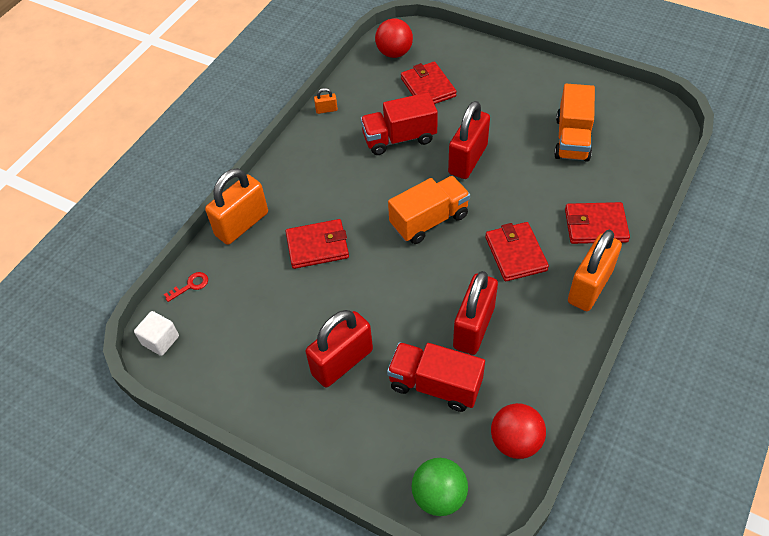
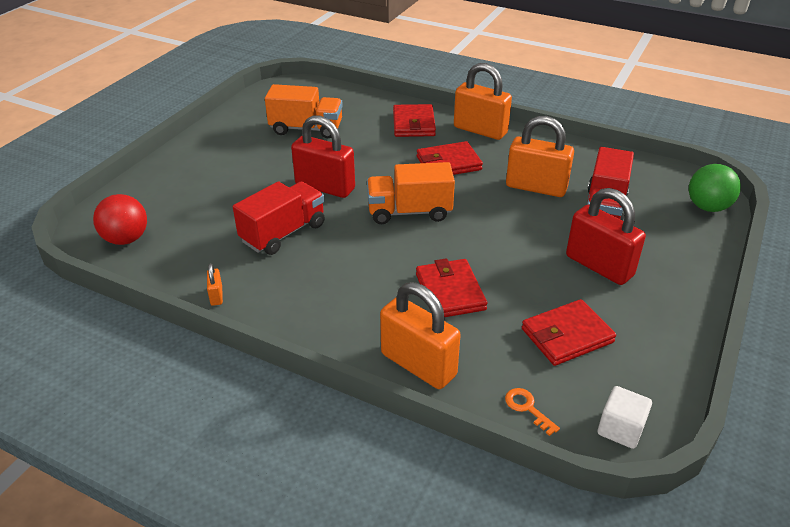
camera: 95 degrees left, 15 degrees down
red key [164,272,208,302] -> orange key [505,388,560,436]
red truck [360,92,438,155] -> red truck turned 120 degrees counterclockwise [233,181,325,255]
orange truck [388,176,470,244] -> orange truck turned 60 degrees counterclockwise [367,162,455,224]
red wallet [401,61,457,104] -> red wallet moved to [522,299,616,366]
red padlock [453,271,498,355] -> orange padlock [506,116,574,197]
red ball [491,403,546,459] -> none

